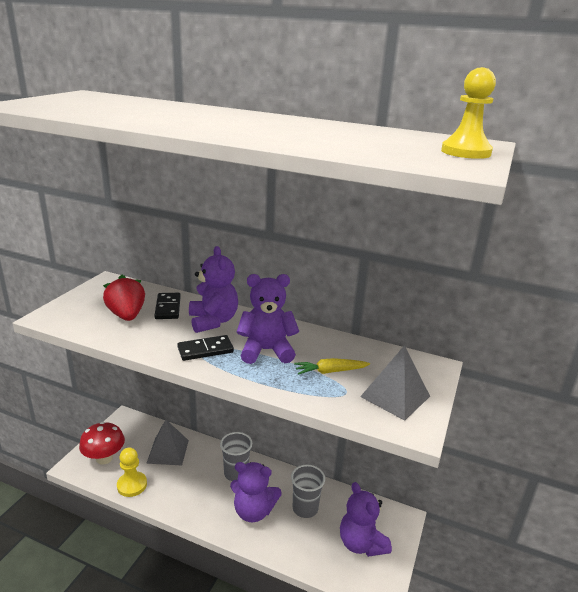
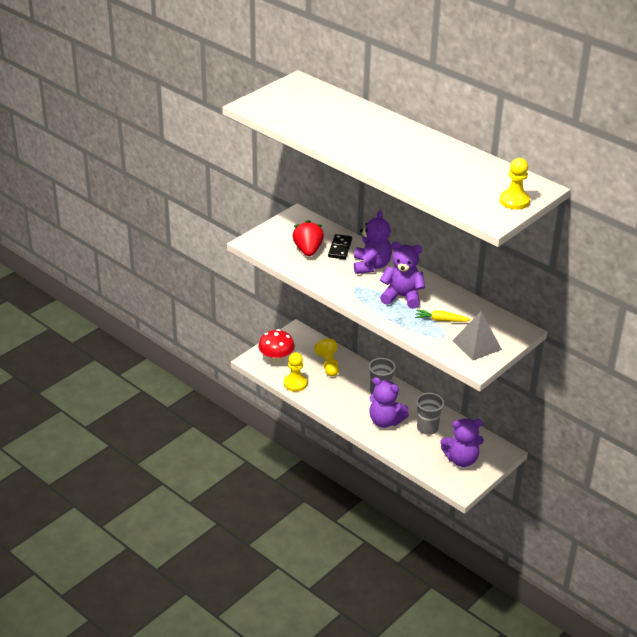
camera: 20 degrees right, 10 degrees up
grey pyramid [146,419,189,465] -> yellow pawn [314,338,339,377]
black domino [177,335,234,361] -> none
purple teddy bear [340,482,392,557] -> purple teddy bear turned 90 degrees counterclockwise [440,418,484,467]

